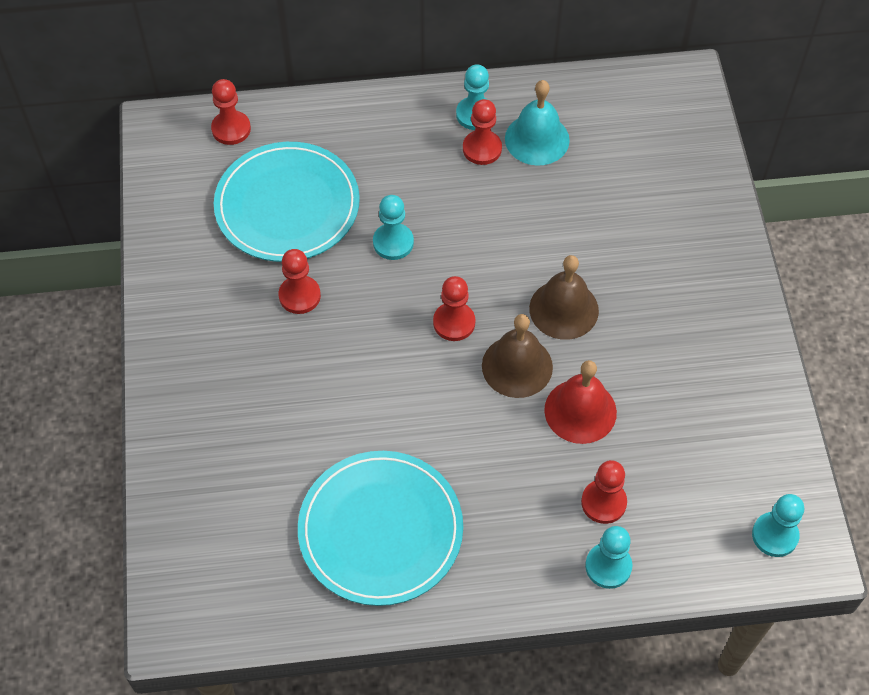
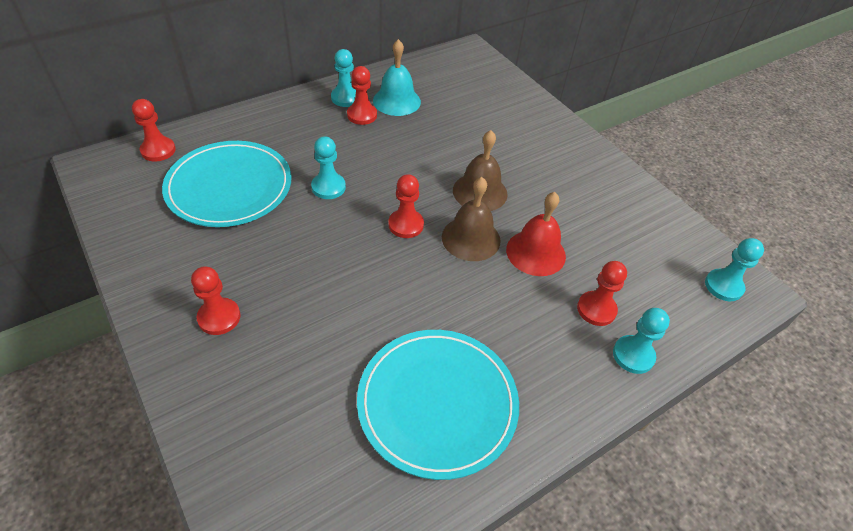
camera: 30 degrees left, 10 degrees down
red pawn [278,249,321,314] -> red pawn moved to [191,266,240,335]

